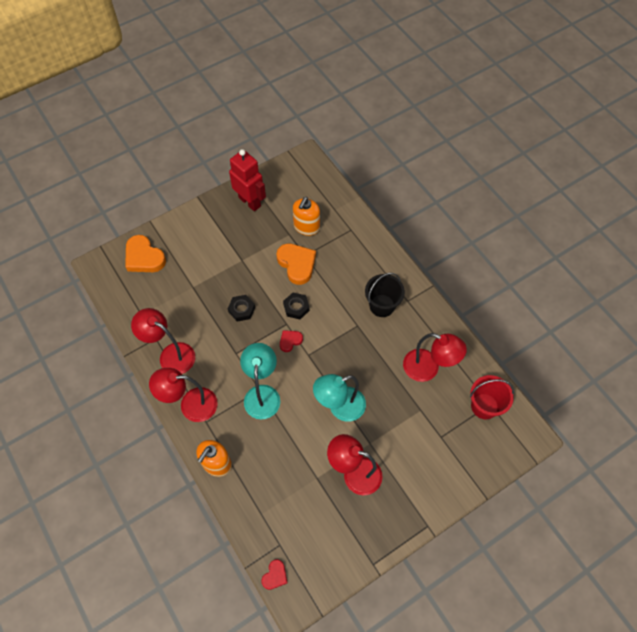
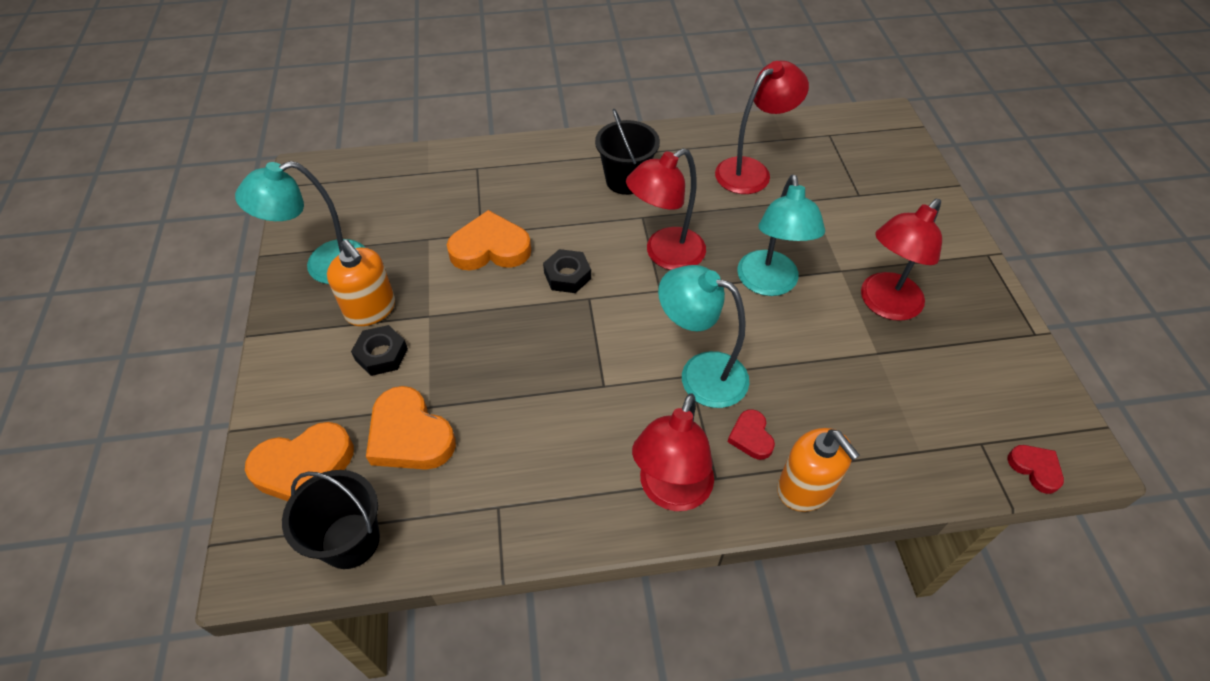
camera: 65 degrees left, 10 degrees down
red lamp [131,308,195,374] -> red lamp moved to [626,148,706,270]
black nut [228,295,255,321] -> black nut moved to [351,325,408,376]
red robot [229,149,266,211] -> turquoise lamp [235,161,365,284]
red heart [280,330,303,352] -> red heart moved to [728,409,775,460]
orange soap dispenser [293,197,320,236] -> orange soap dispenser moved to [327,239,395,326]
red bucket [470,375,514,419] -> none
none -> black bucket [282,470,380,569]
none -> orange heart [366,386,456,470]

